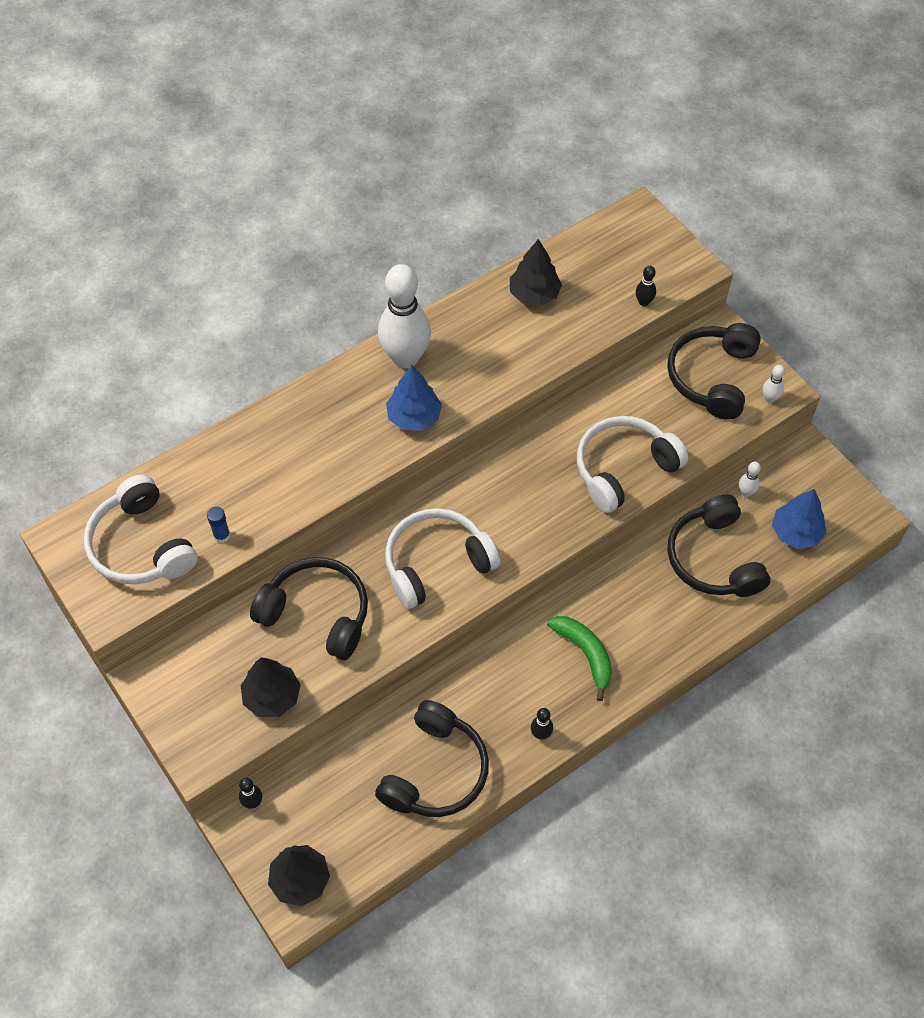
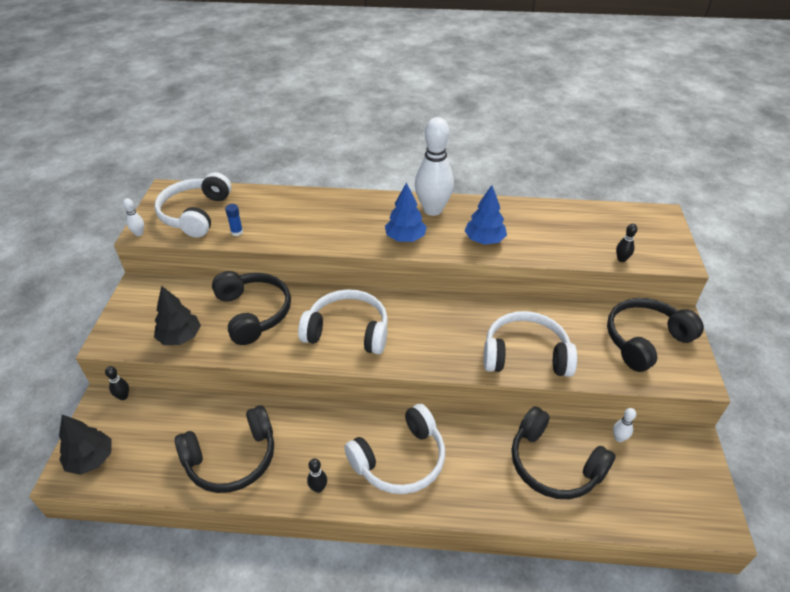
camera: 40 degrees right, 15 degrees down
black tree [510,239,562,306] -> none
green banana [547,616,612,701] -> white headphones [344,404,445,494]
black headphones [668,494,770,597] -> black headphones turned 75 degrees counterclockwise [512,406,616,499]
white bowling pin [763,365,785,403] -> white bowling pin moved to [123,198,144,236]
blue tree [772,489,826,549] -> blue tree moved to [464,185,507,245]

